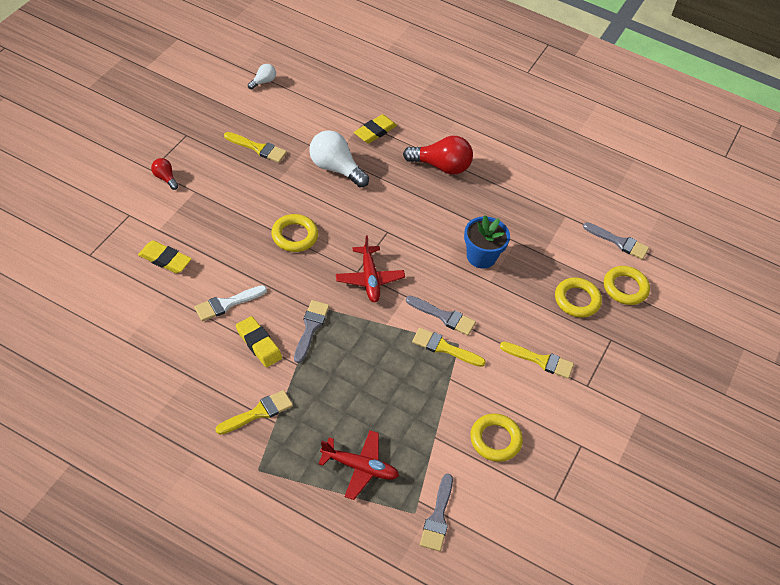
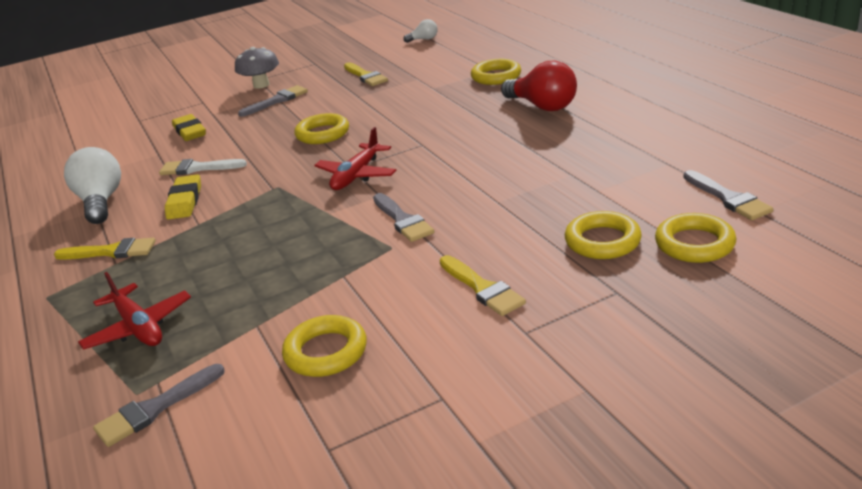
camera: 45 degrees right, 20 degrees down
red light bulb [151,158,178,190] -> grey mushroom [235,47,279,89]
grey brush [294,300,329,363] -> grey brush moved to [238,85,308,117]
white light bulb [309,130,369,188] -> white light bulb moved to [64,147,121,224]
yellow eraser [354,114,397,144] -> yellow ring [471,59,521,85]
yellow brush [412,328,486,367] -> none
blue flower pot [464,215,510,269] -> none

